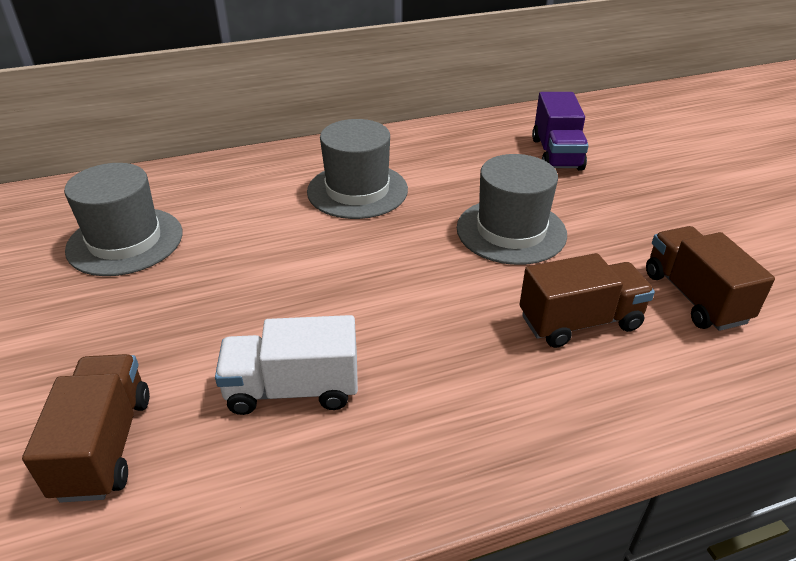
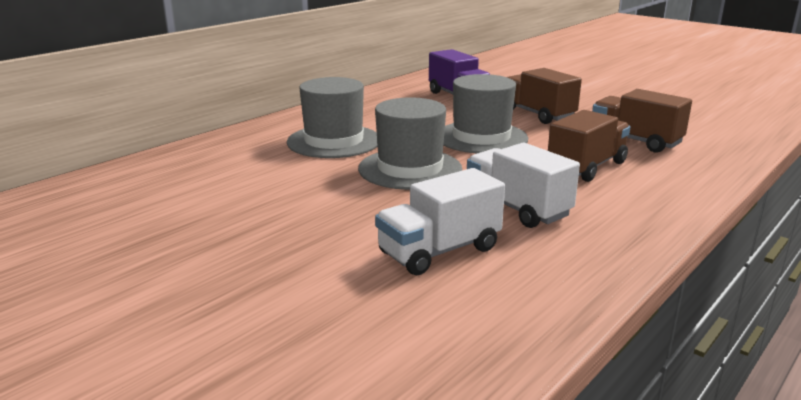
camera: 30 degrees left, 15 degrees down
brown truck [22,354,150,503] -> brown truck moved to [507,68,582,124]
grey hat [64,163,183,276] -> grey hat moved to [358,97,462,190]
none -> white truck [467,143,580,228]

